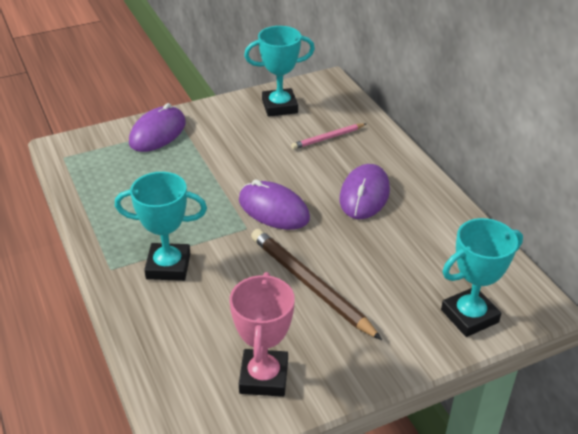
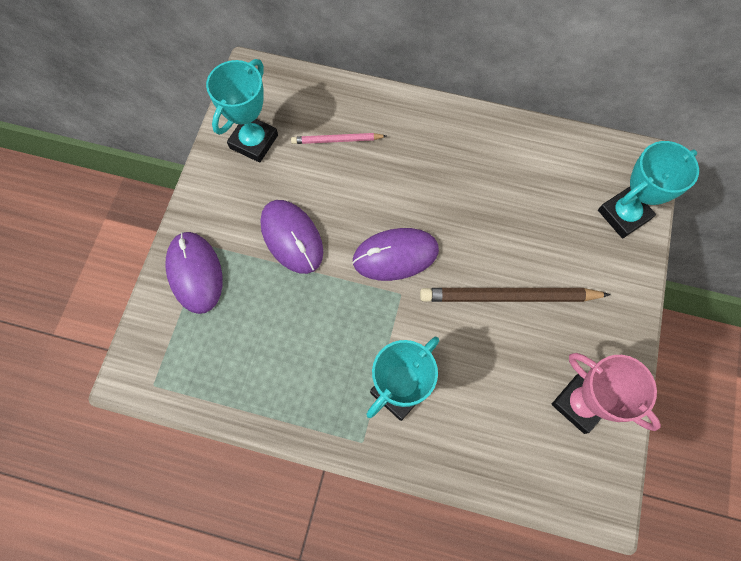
camera: 50 degrees left, 30 degrees up
pink pencil [291,123,366,149] -> pink pencil turned 75 degrees clockwise [291,133,387,144]
purple mouse [339,164,390,219] -> purple mouse moved to [260,200,323,274]
turquoise trophy [441,218,523,337] -> turquoise trophy turned 45 degrees clockwise [598,141,699,238]

